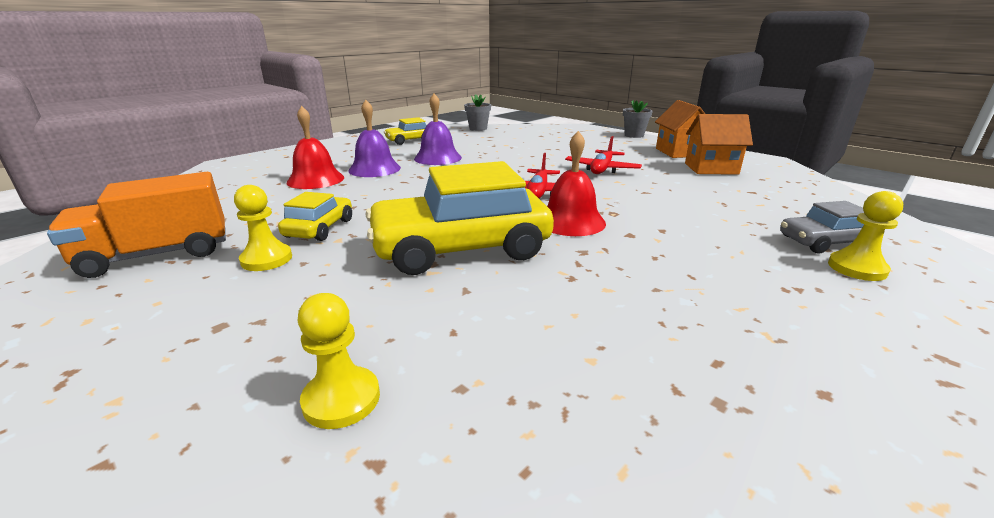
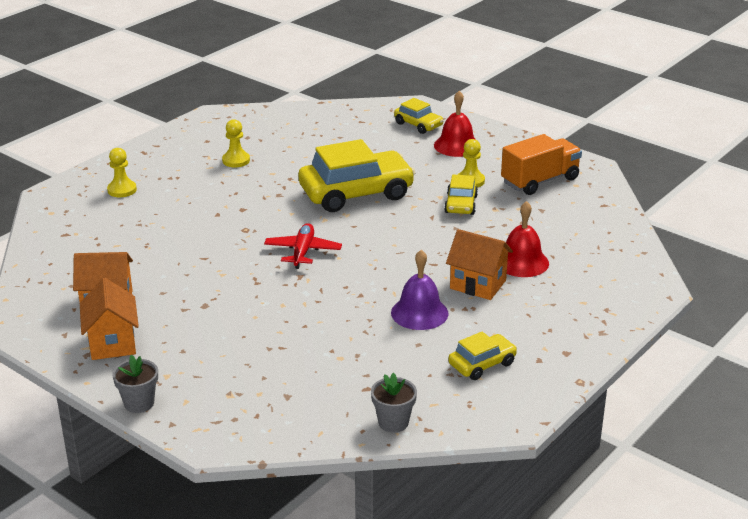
camera: 175 degrees right, 5 degrees up
yellow pawn [298,293,380,429] -> yellow pawn moved to [222,119,250,167]
purple bell [348,100,401,177] -> orange house [446,229,513,300]
red bell [547,131,606,236] -> red bell moved to [434,91,476,157]
red plane [565,136,642,174] -> none
grey car [780,201,864,254] -> none
none -> yellow car [394,98,444,134]

